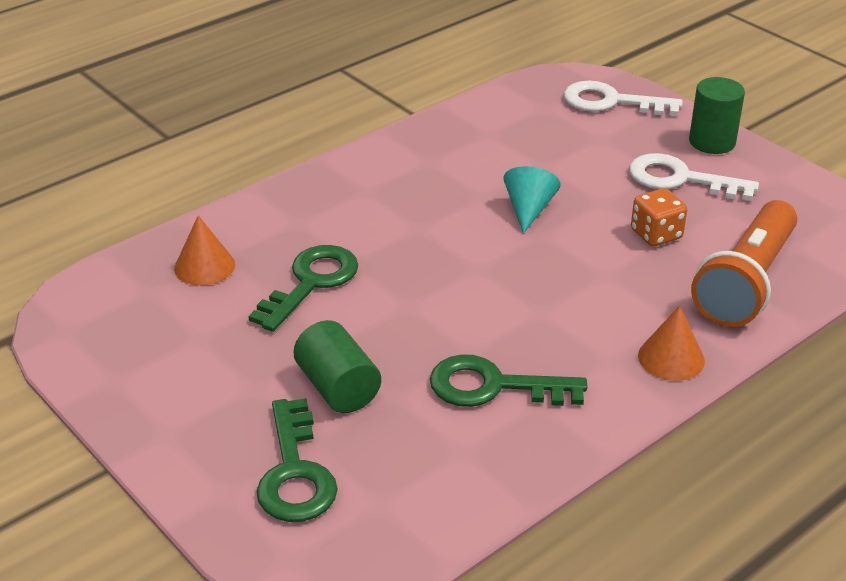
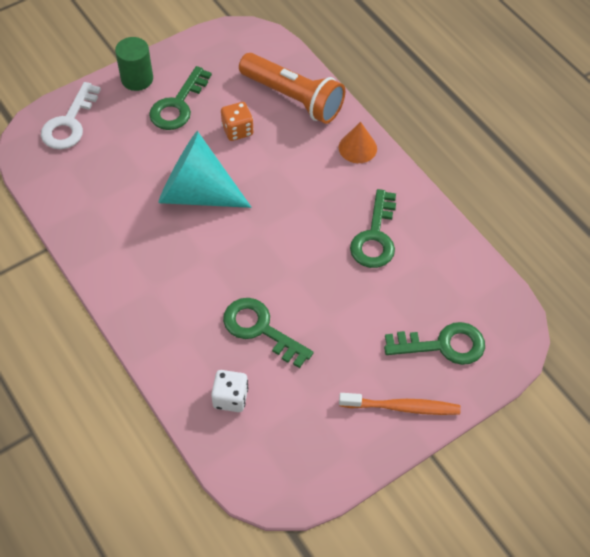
camera: 85 degrees left, 20 degrees up
orange cone [174,215,235,285] -> white dice [211,370,248,412]
green cylinder [293,320,381,413] -> none
turquoise cone [503,166,561,234] -> turquoise cone [158,131,252,208], size x2.00
white key [629,153,759,201] -> green key [149,66,212,130]
none -> orange toothbrush [339,393,461,415]

